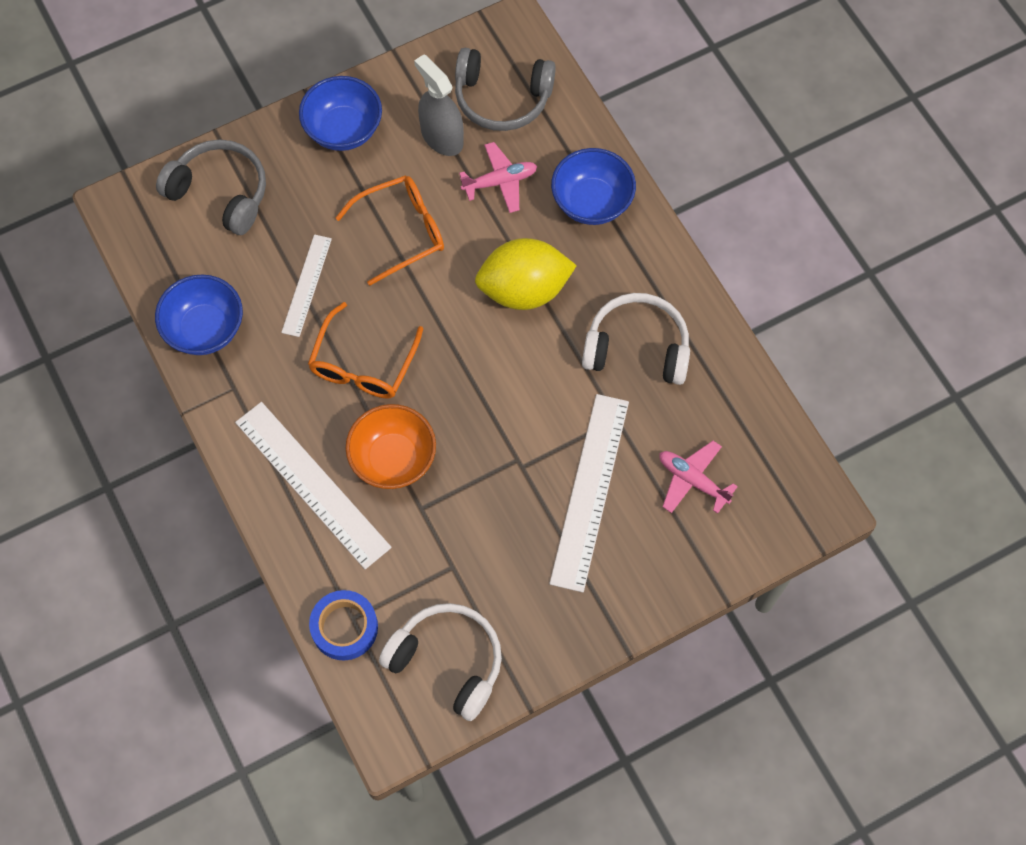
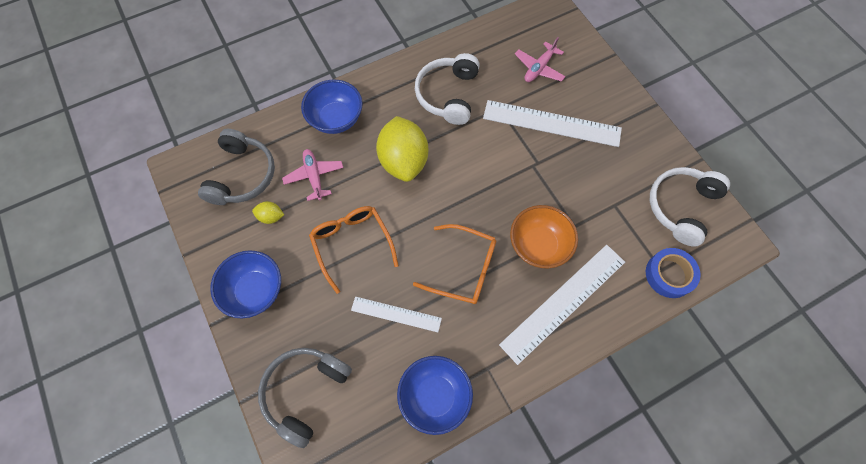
camera: 90 degrees left, 0 degrees up
grey spray bottle [414,54,464,156] -> yellow lemon [252,201,284,224]

